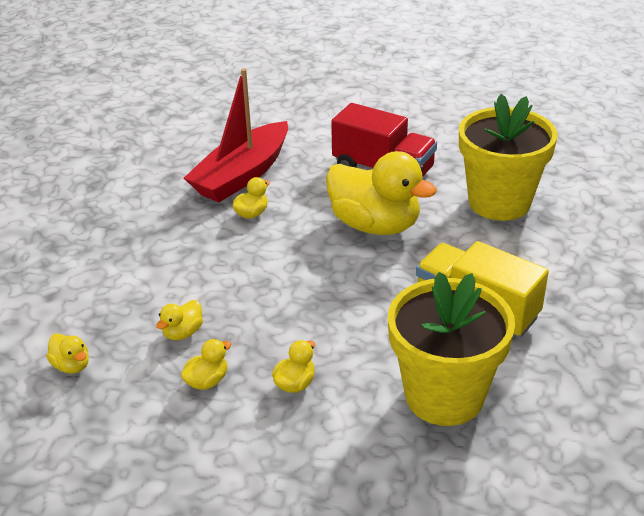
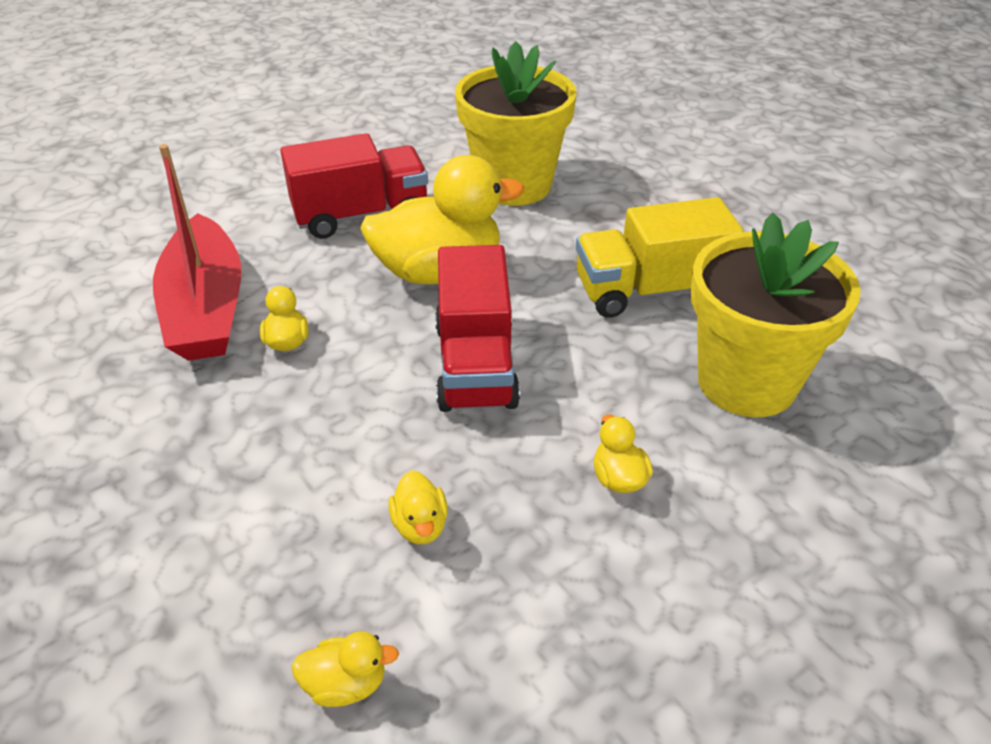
camera: 50 degrees left, 5 degrees up
yellow duck [181,339,231,390] -> none
none -> red truck [435,245,520,412]

